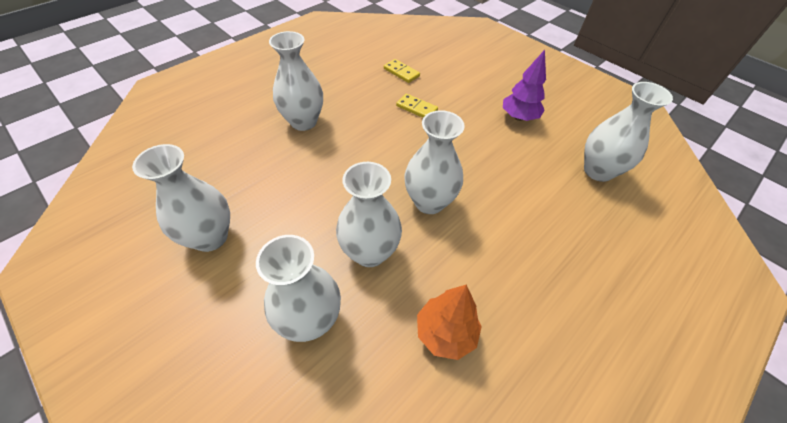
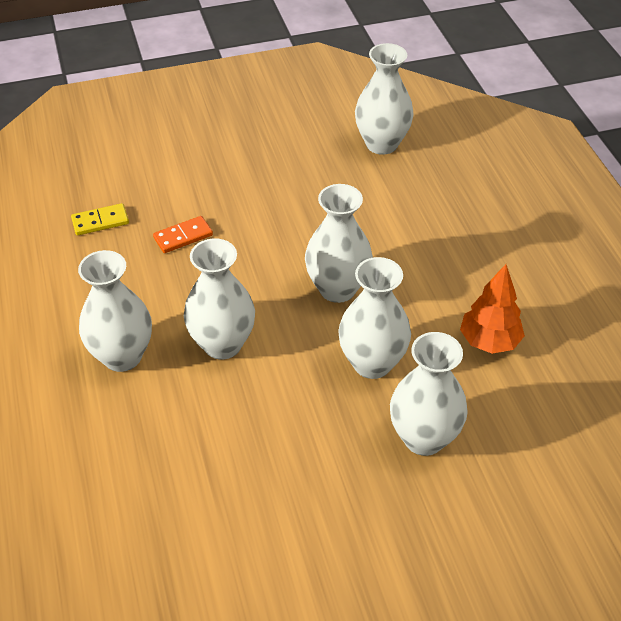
camera: 60 degrees left, 5 degrees down
white vase [132,144,230,252] -> white vase moved to [184,239,255,360]
yellow domino [396,94,438,118] -> orange domino [153,216,213,253]
purple tree [503,50,546,121] -> none

